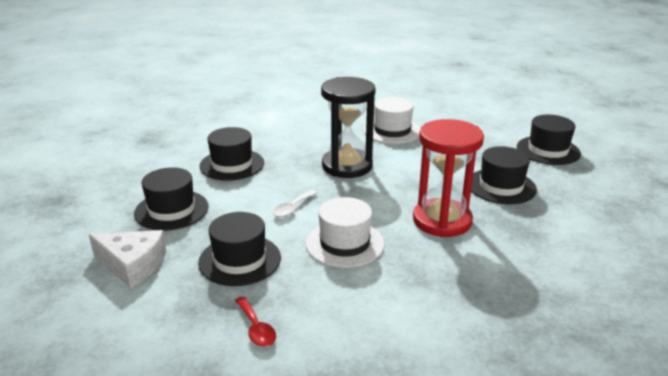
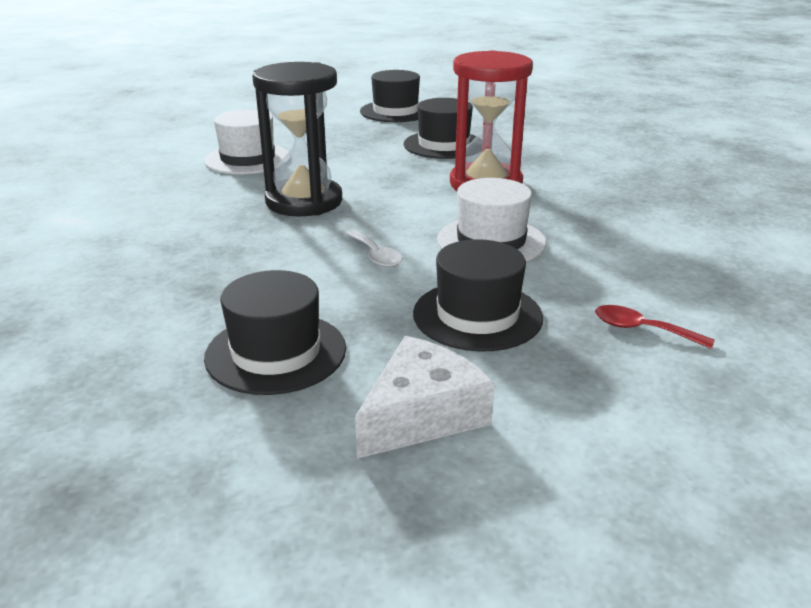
camera: 65 degrees left, 0 degrees up
black hat [199,127,264,181] -> none
red spoon [235,297,276,347] -> red spoon turned 150 degrees counterclockwise [595,305,715,349]

